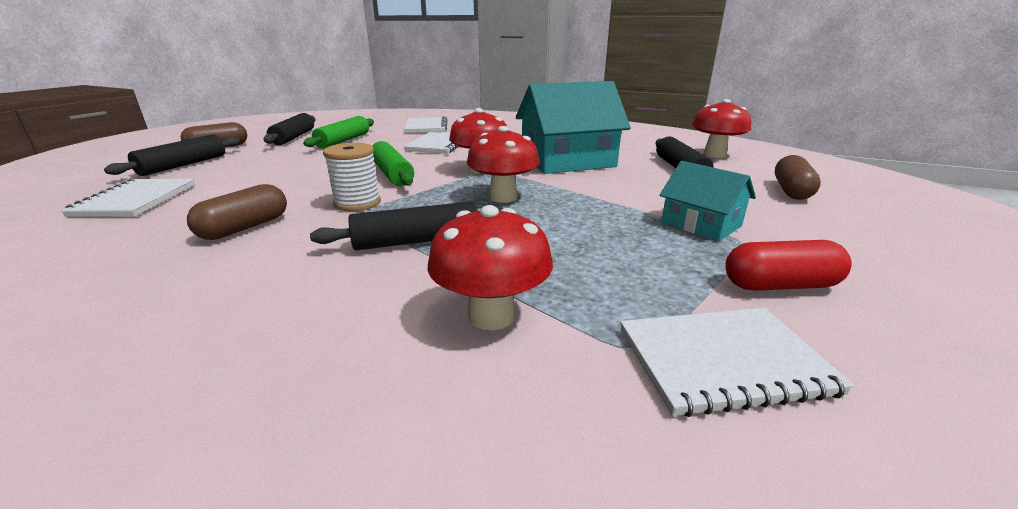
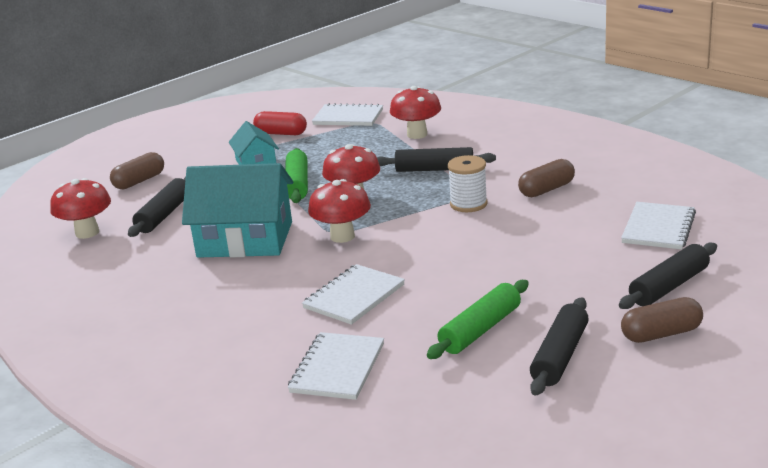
camera: 155 degrees left, 0 degrees up
green rolling pin [372,141,414,186] -> green rolling pin moved to [285,148,308,203]

